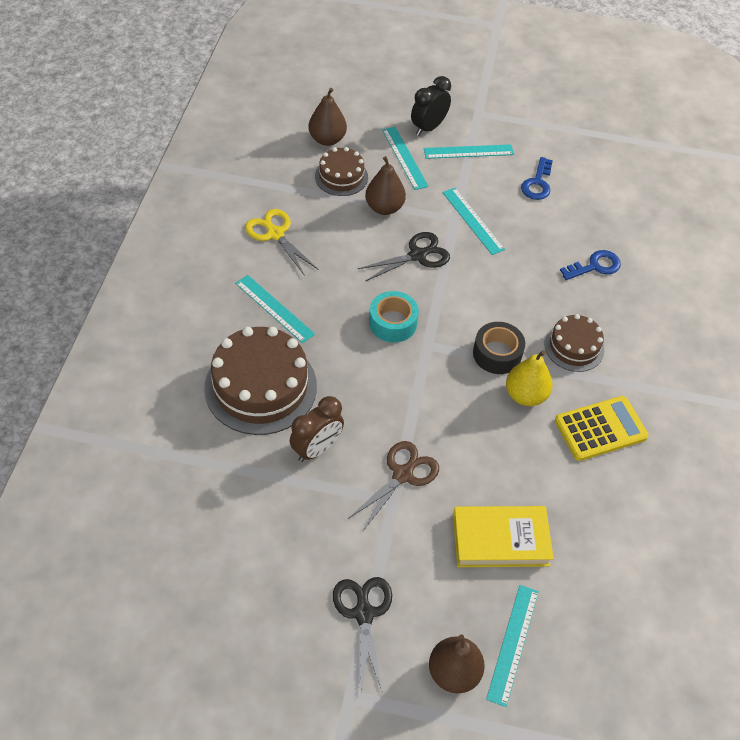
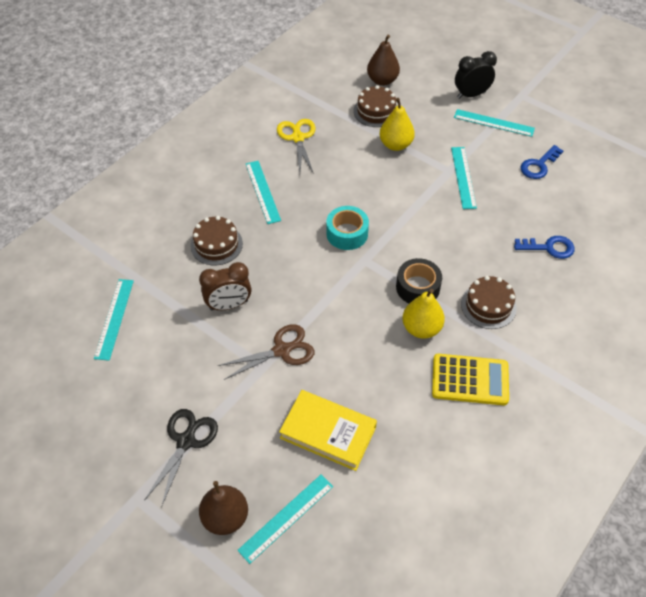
camera: 30 degrees right, 0 degrees up
brown cake [204,327,317,435] -> brown cake [191,216,243,265], size x0.56
black scissors [358,232,450,281] -> none
brown pear [365,156,406,215] -> yellow pear [380,98,415,151]
turquoise ruler [382,127,429,190] -> turquoise ruler moved to [94,279,134,361]

